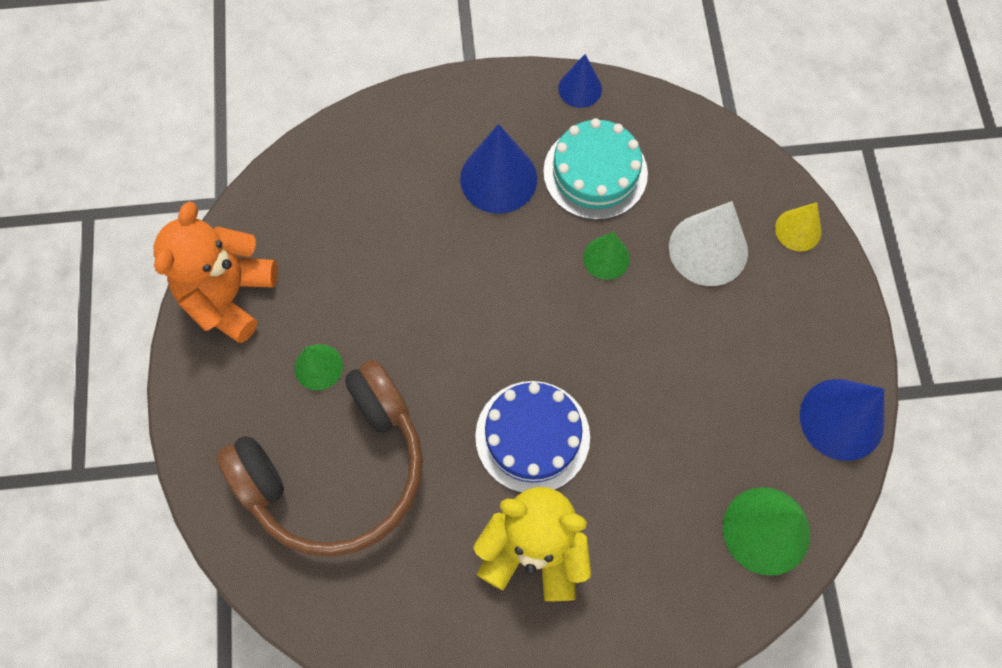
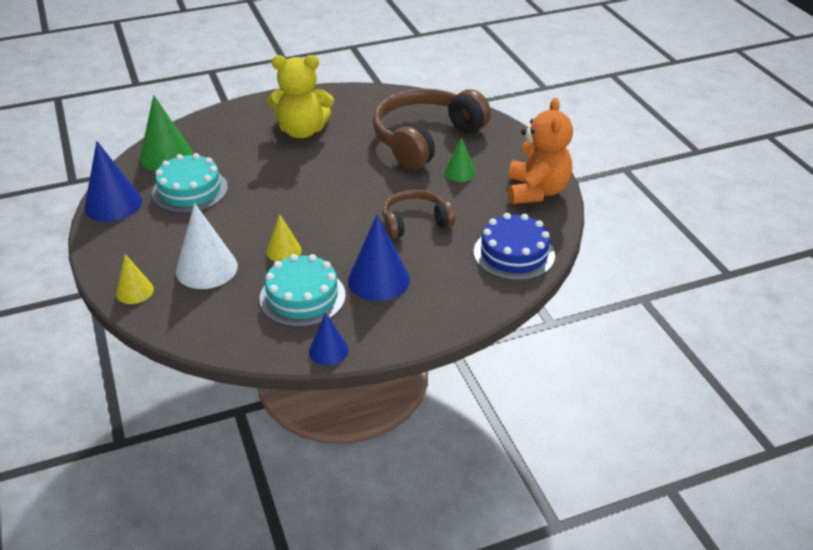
camera: 165 degrees right, 30 degrees down
blue cake [475,381,590,493] -> blue cake moved to [474,213,555,281]
green cone [583,232,630,280] -> yellow cone [266,214,302,262]
none -> turquoise cake [152,153,228,213]
none -> brown headphones [383,190,455,239]

